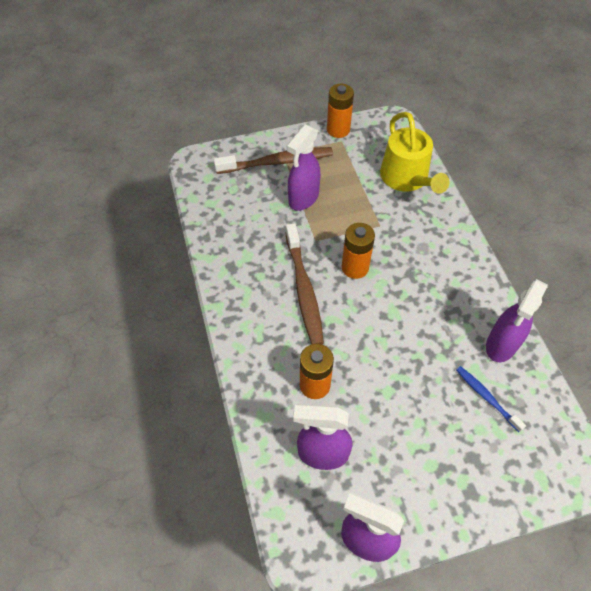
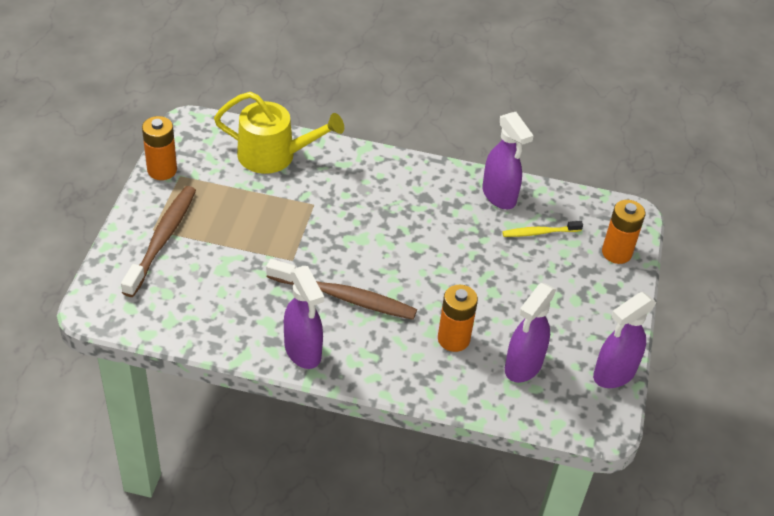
camera: 65 degrees left, 10 degrees down
purple spray bottle [287,125,320,211] -> purple spray bottle moved to [284,266,324,369]
orange battery [342,223,375,279] -> orange battery moved to [602,200,645,264]
blue toothbrush [456,366,526,432] -> yellow toothbrush [502,221,583,237]

